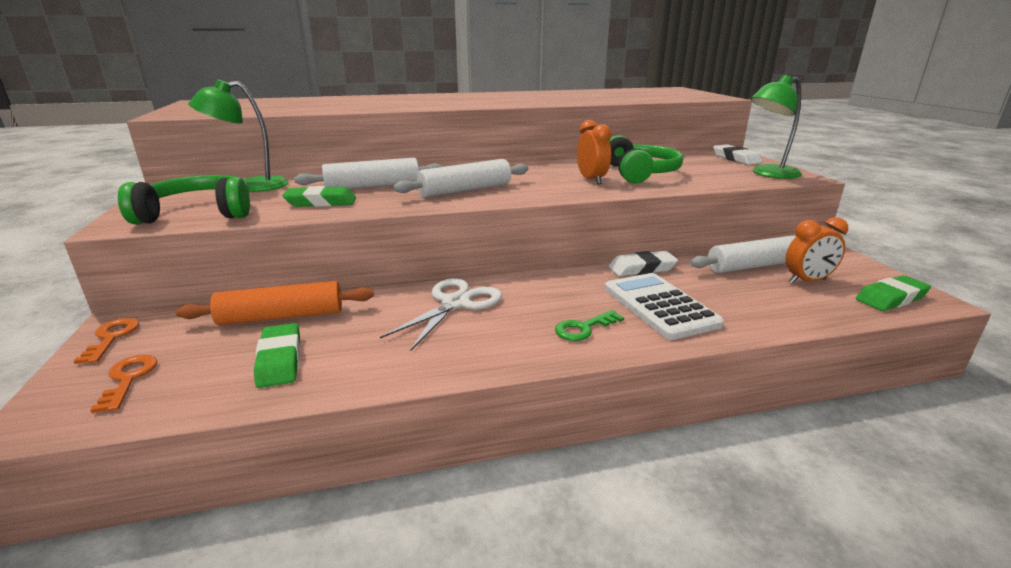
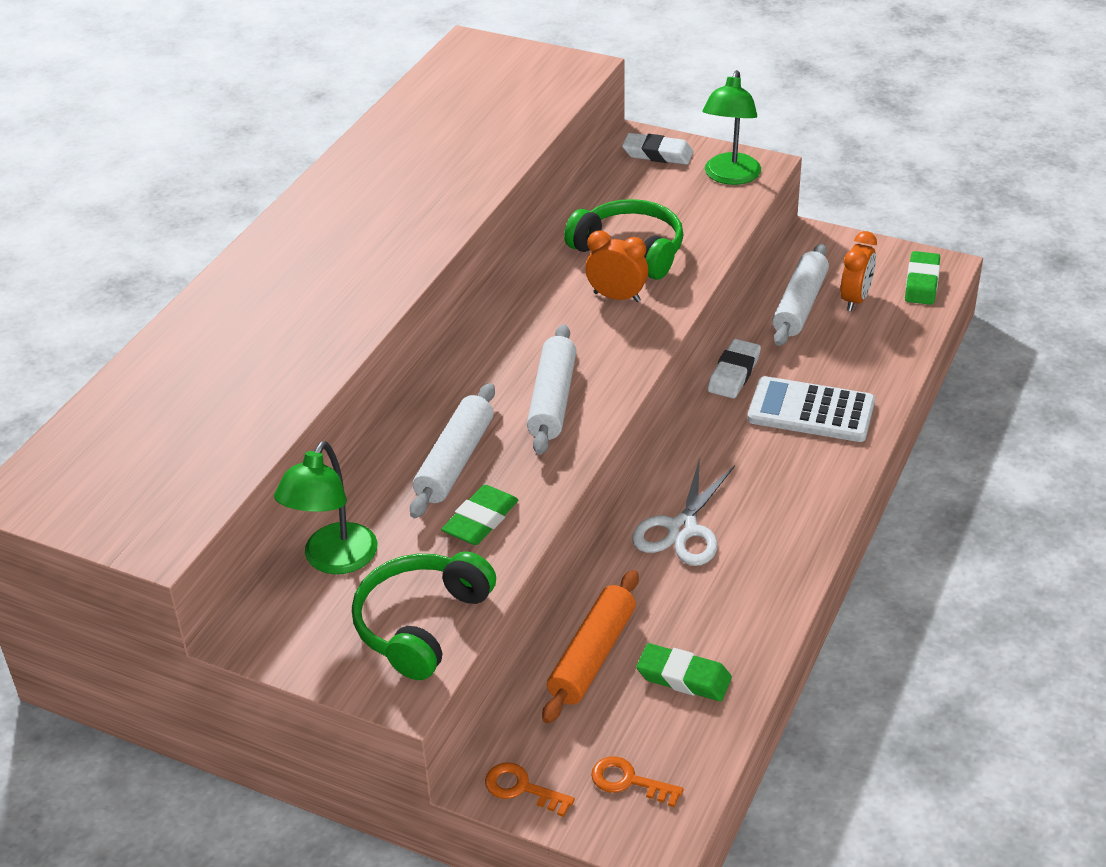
camera: 50 degrees left, 15 degrees up
white scissors [380,278,502,350] -> white scissors turned 135 degrees counterclockwise [632,458,735,566]
green key [555,310,624,341] -> none

